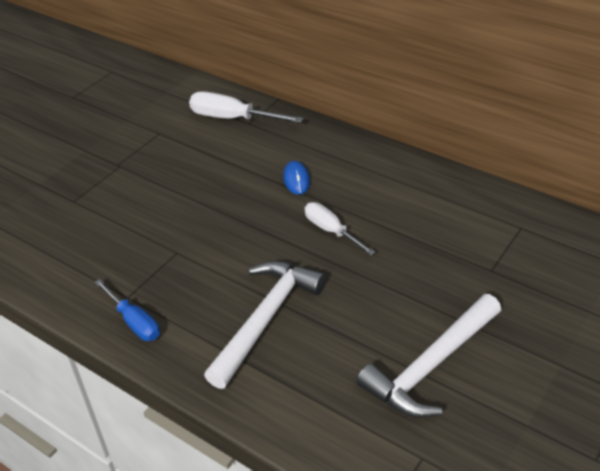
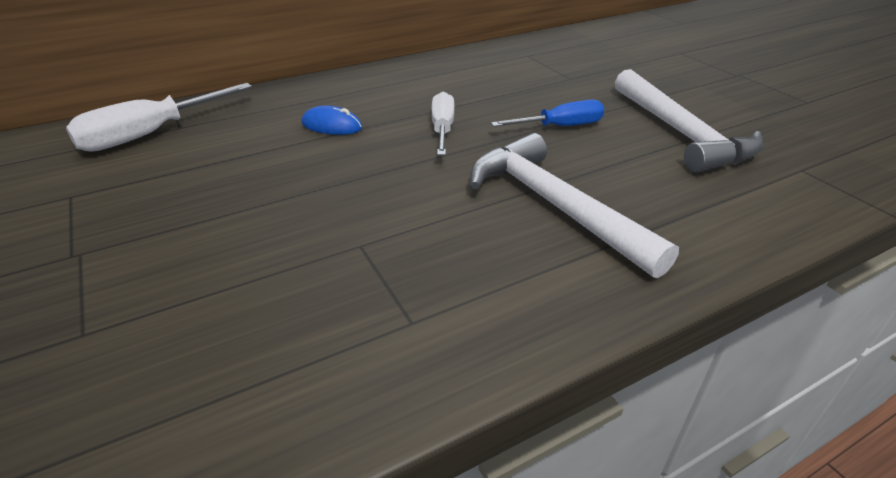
camera: 65 degrees left, 5 degrees down
blue screwdriver [94,279,160,341] -> blue screwdriver moved to [491,100,604,127]
white screwdriver [305,202,376,255] -> white screwdriver turned 105 degrees clockwise [432,92,454,155]

